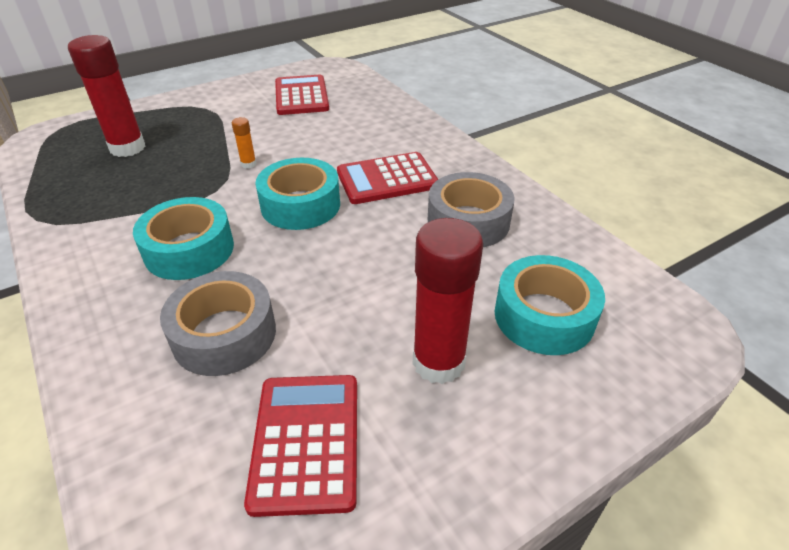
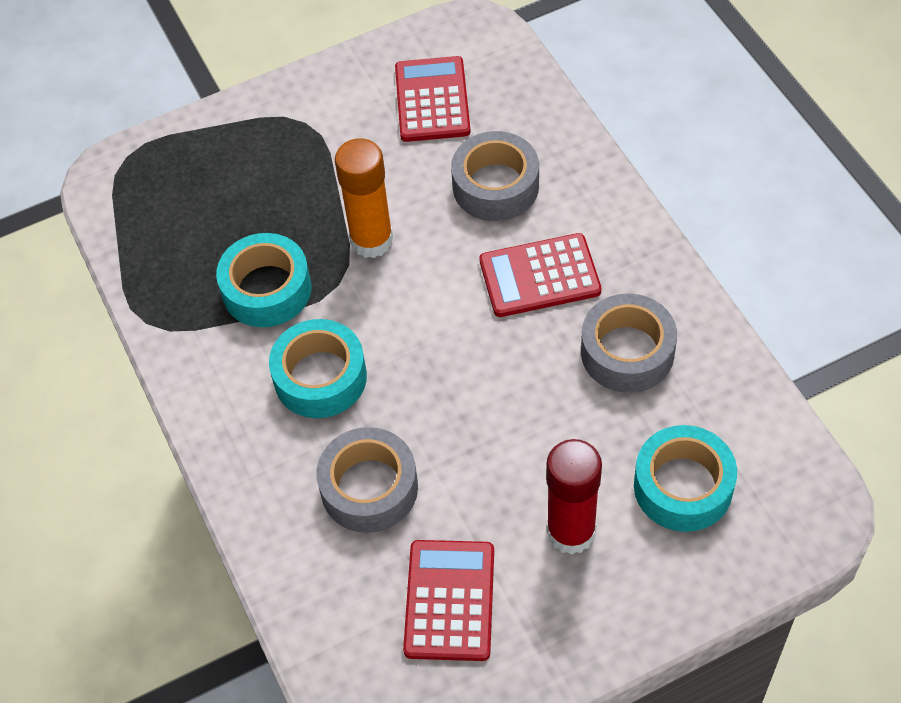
camera: 10 degrees right, 15 degrees up
red glue stick [68,35,146,157] -> none
orange glue stick [232,117,257,168] -> orange glue stick [335,138,393,258], size x2.30
turquoise tape [256,158,340,230] -> turquoise tape moved to [216,233,312,327]
none -> grey tape [451,131,539,221]

